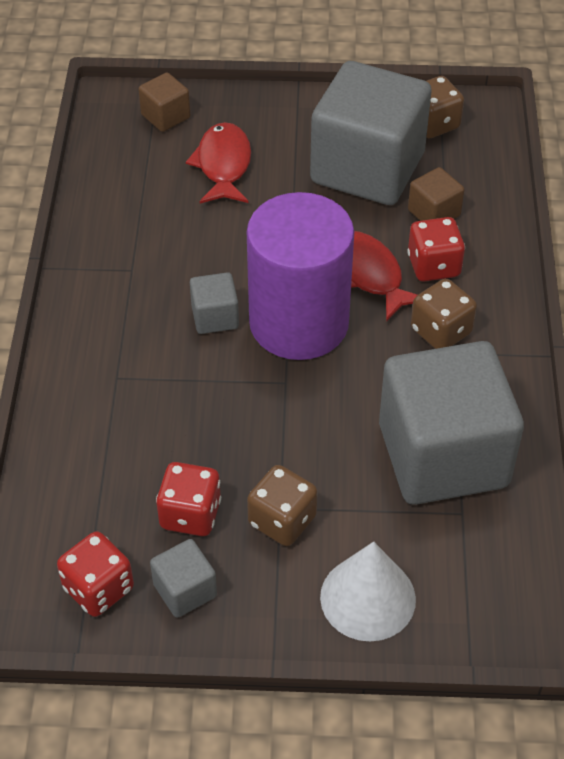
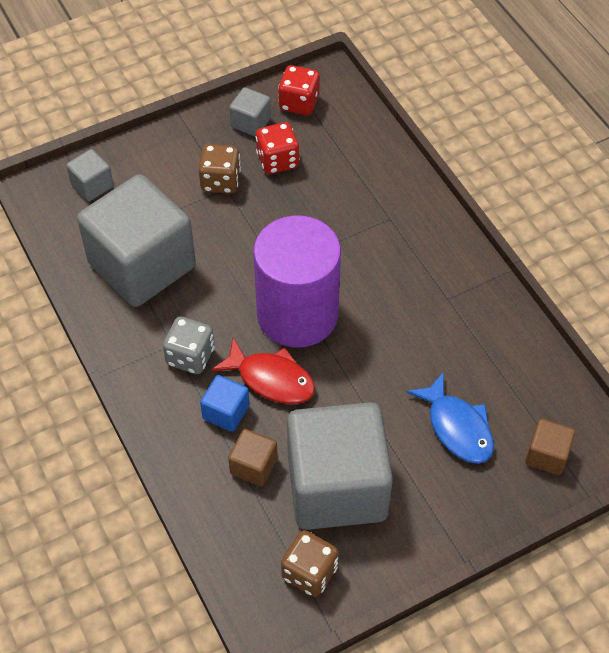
camera: 150 degrees right, 5 degrees up
red fish [186,122,251,203] -> blue fish [406,372,494,464]
grey cube [190,272,239,334] -> grey cube moved to [66,149,114,201]
white cone [320,541,416,642] -> none
red dice [407,217,465,282] -> blue cube [200,375,250,432]
brown dice [411,279,477,349] -> grey dice [163,317,214,374]

